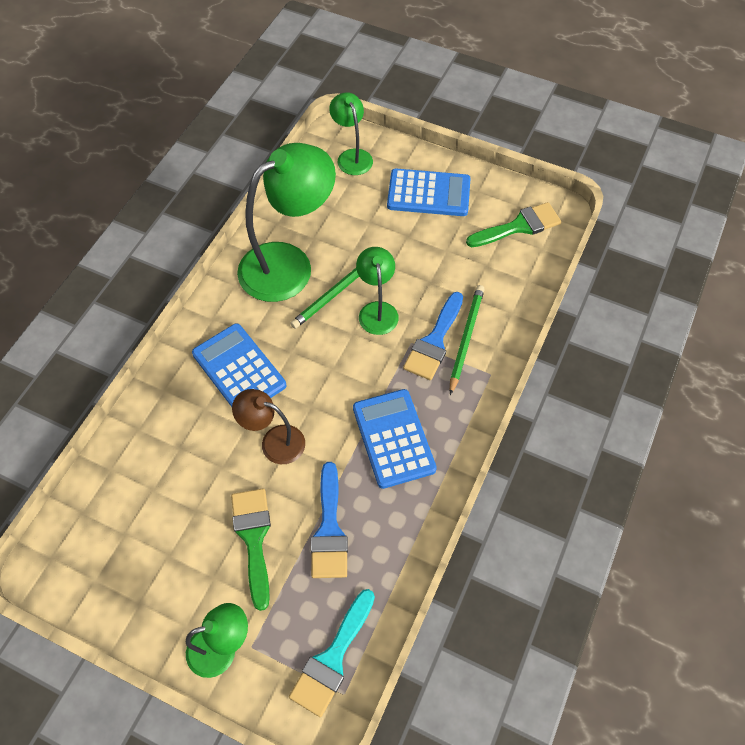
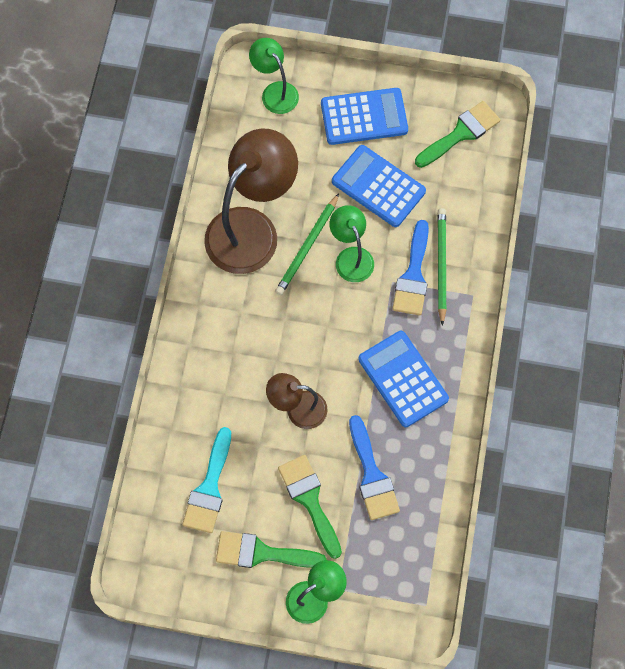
camera: 15 degrees left, 10 degrees up
blue calculator [192,323,286,407] -> blue calculator moved to [332,145,426,227]
green lamp [237,143,336,302] -> brown lamp [204,129,298,274]
turquoise brush [289,589,375,717] -> turquoise brush moved to [182,427,231,533]
none -> green brush [216,531,327,568]

